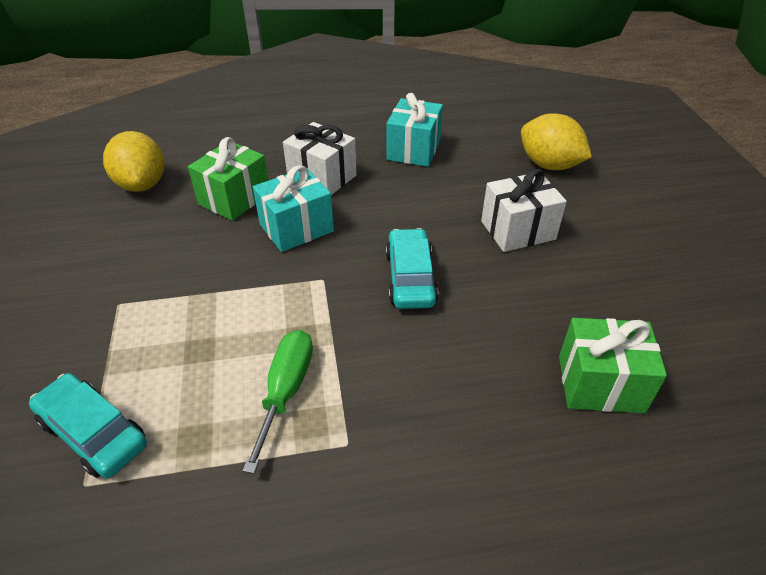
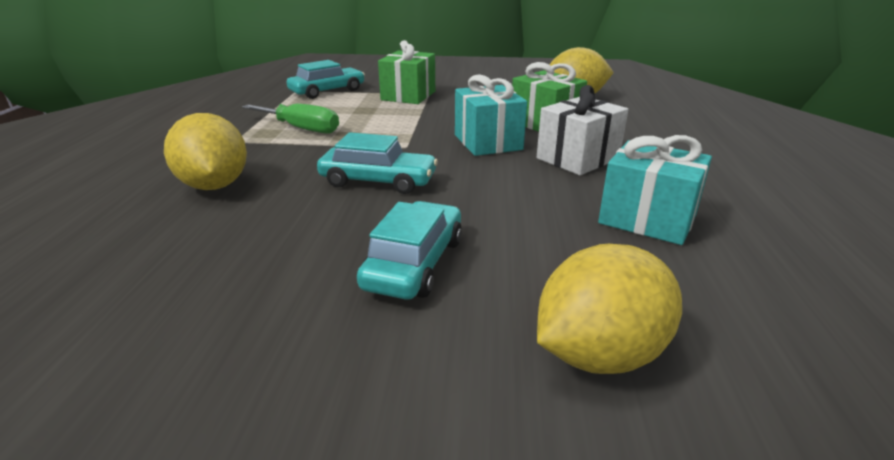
camera: 105 degrees right, 15 degrees down
white gift [481,169,567,252] -> turquoise car [357,201,462,300]
green gift [559,318,667,413] -> green gift moved to [378,40,435,104]
none -> yellow lemon [164,113,247,190]

